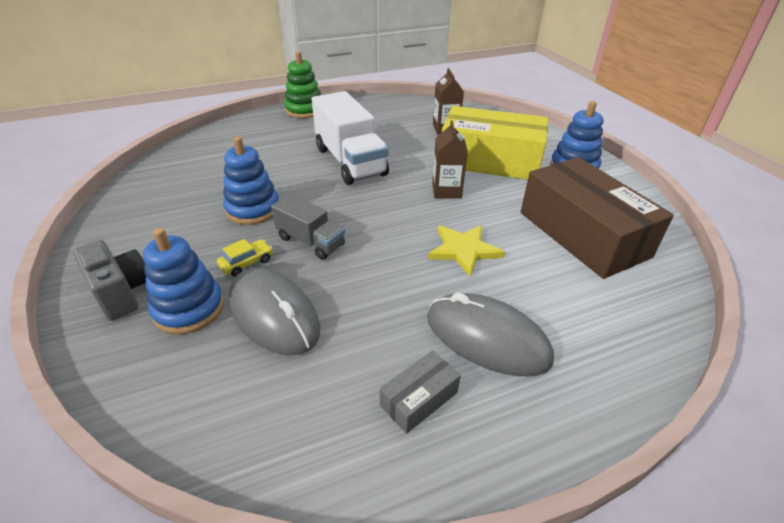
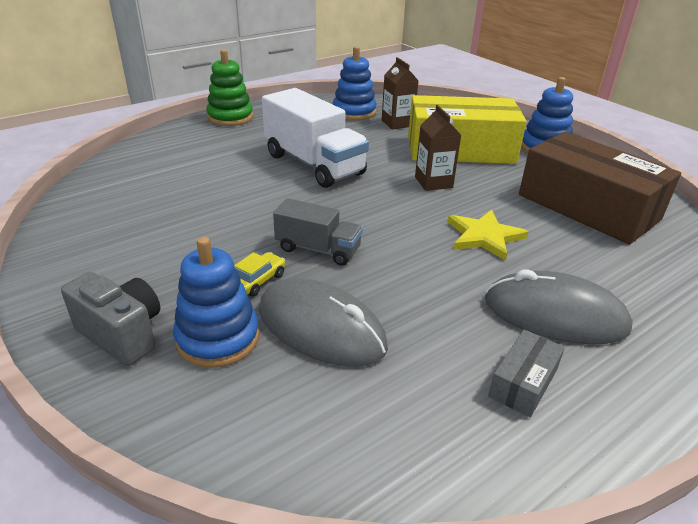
camera: 15 degrees left, 5 degrees down
blue stacking toy [223,137,279,225] -> blue stacking toy moved to [333,46,377,120]

